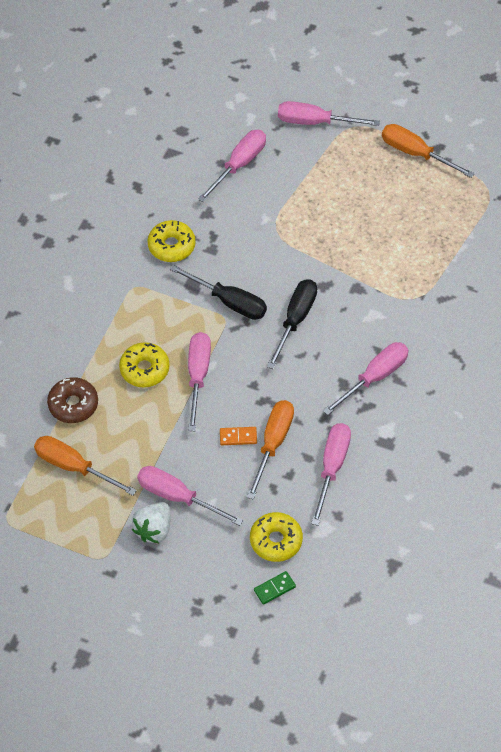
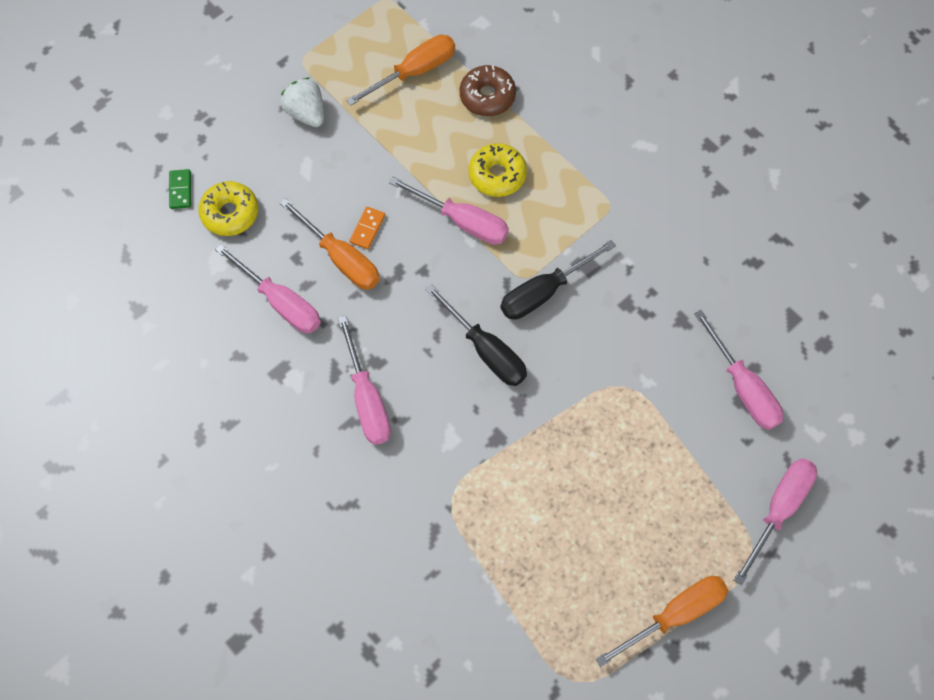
camera: 115 degrees right, 10 degrees up
pink screwdriver [137,466,243,526] -> none
yellow donut [147,220,196,262] -> none

